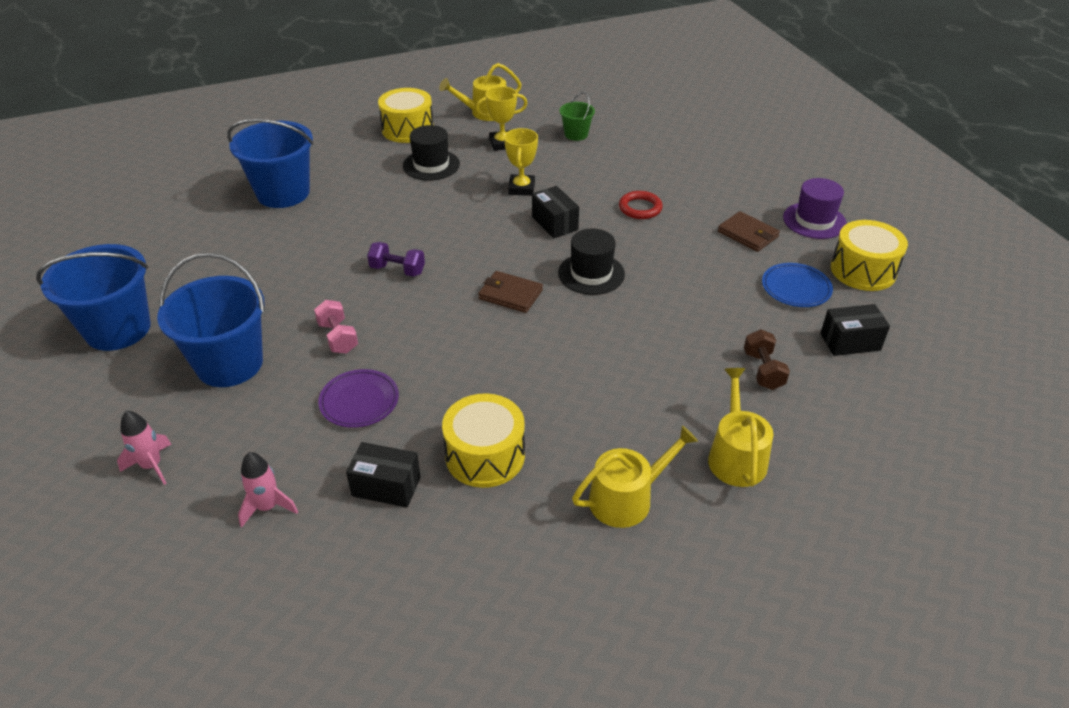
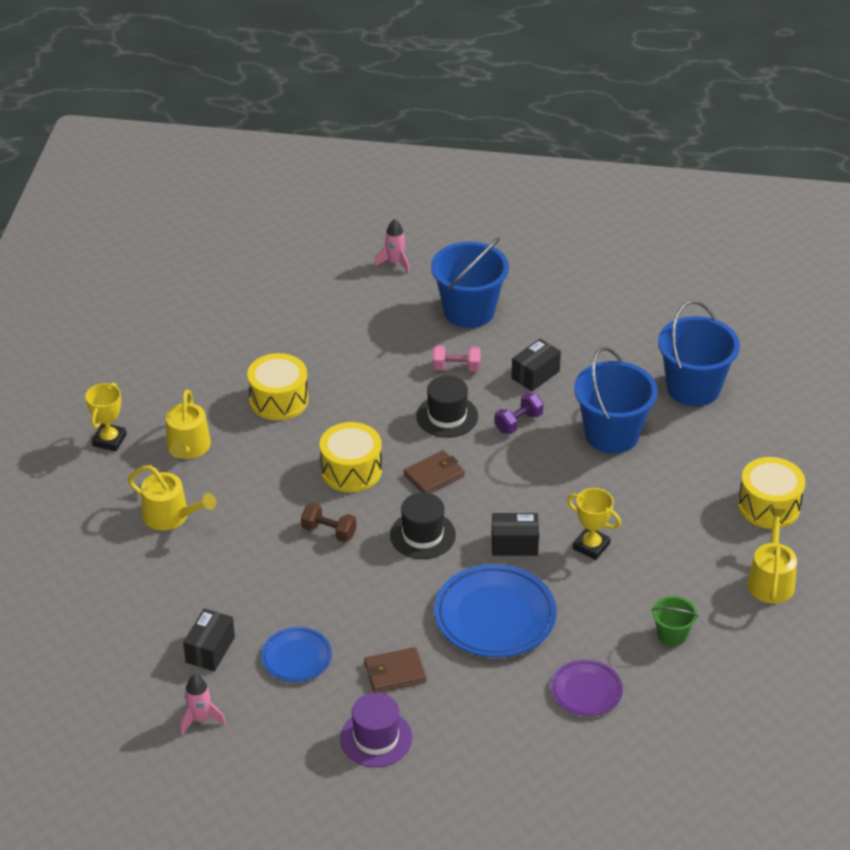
camera: 120 degrees right, 0 degrees up
blue bucket [36,244,151,351] -> blue bucket moved to [574,347,658,453]
pink rocket [238,452,298,528] -> pink rocket moved to [180,674,226,735]
purple plate [318,369,399,428] -> purple plate moved to [551,659,623,716]
black box [346,442,421,508] -> black box moved to [511,339,561,391]
black hat [403,125,460,181] -> black hat moved to [416,375,478,438]
yellow trophy [476,86,528,151] -> yellow trophy moved to [85,383,127,451]
red ring [619,191,663,219] -> blue plate [434,564,557,658]
brown dumbbell [744,329,790,390] -> brown dumbbell moved to [301,503,357,542]
yellow drum [831,220,908,291] -> yellow drum moved to [320,422,382,492]

